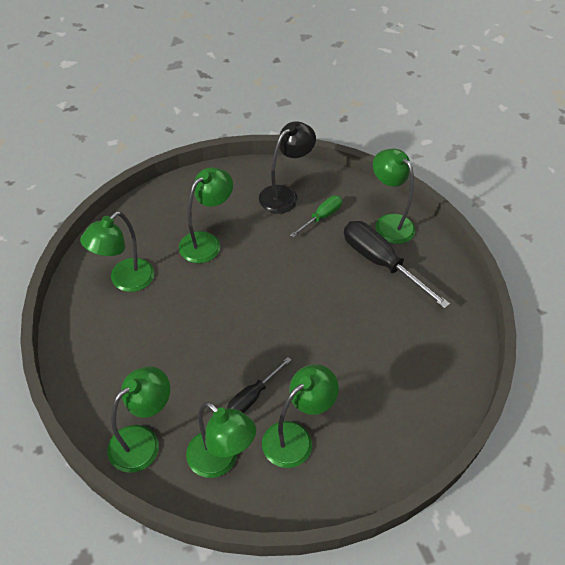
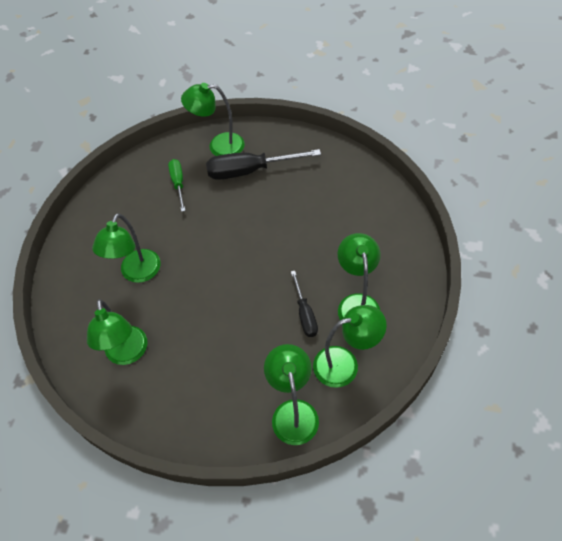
camera: 50 degrees left, 5 degrees up
green lamp [179,167,233,263] -> green lamp turned 150 degrees counterclockwise [92,213,161,283]
black lamp [259,121,316,213] -> none

